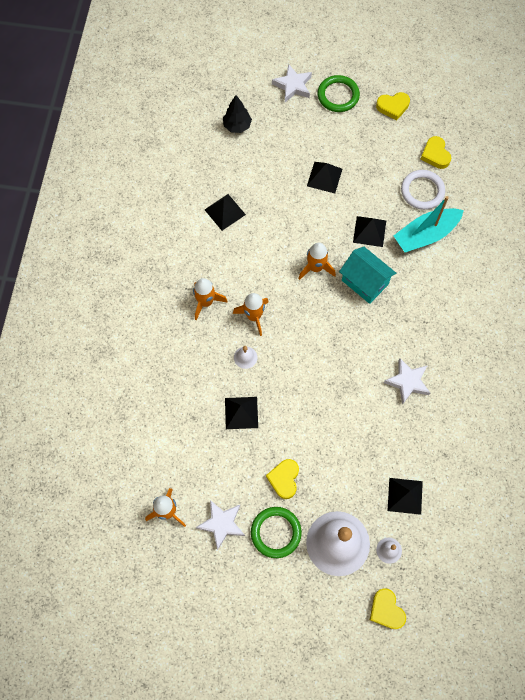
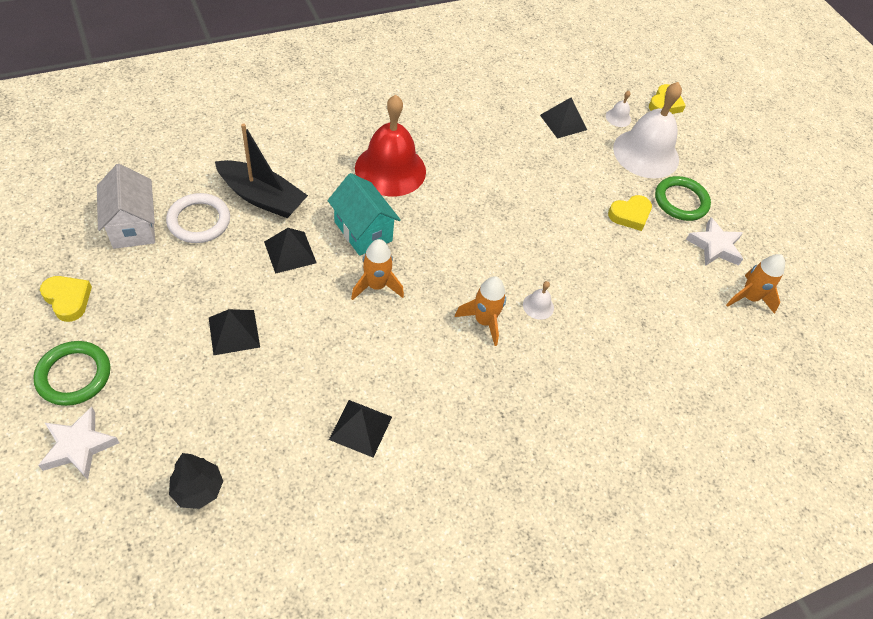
camera: 130 degrees left, 15 degrees down
orange rocket [193,278,228,320] -> none
black pyramid [225,397,258,429] -> none
turquoise house [339,247,396,304] -> turquoise house turned 45 degrees counterclockwise [328,173,401,256]
white star [384,358,430,405] -> none
turquoise boat [394,196,464,253] -> black boat [215,123,308,218]
yellow heart [420,136,451,169] -> white house [97,164,155,249]
none -> red bell [355,95,426,197]

